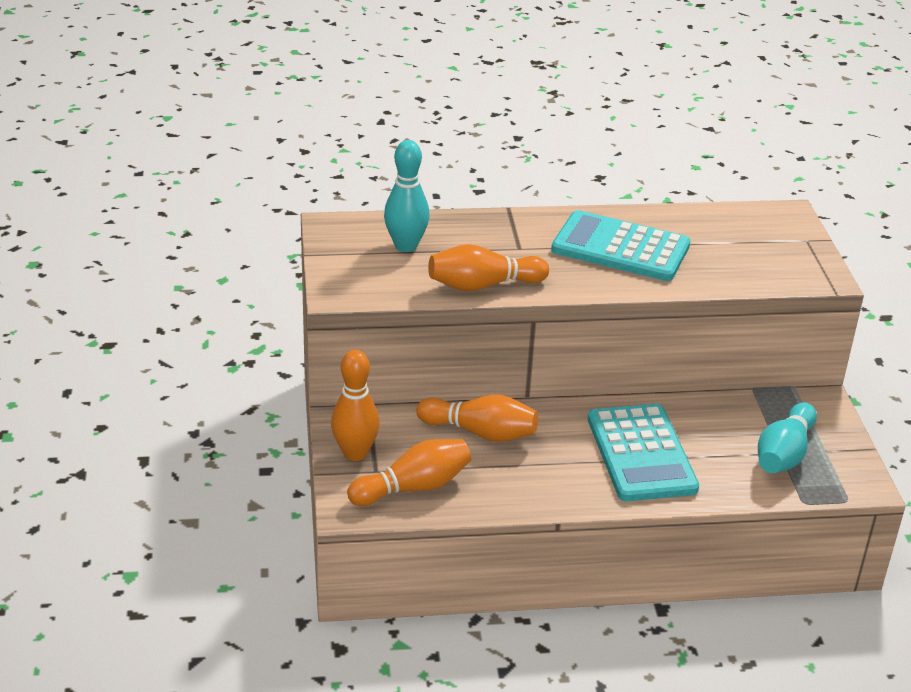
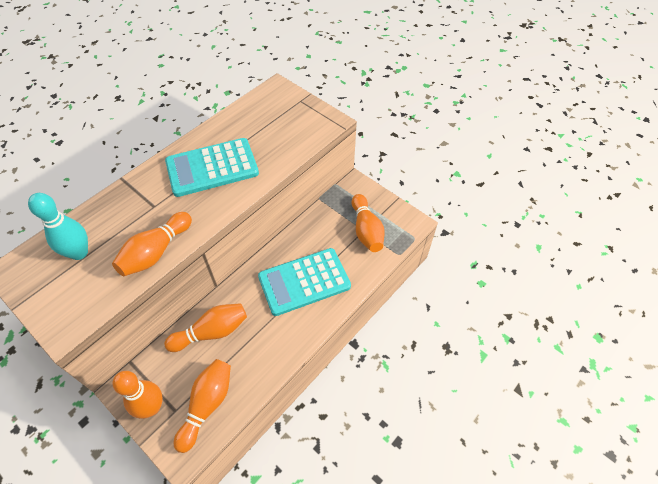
camera: 40 degrees left, 20 degrees up
turquoise calculator [588,404,699,501] -> turquoise calculator turned 120 degrees clockwise [258,248,351,316]
turquoise bowling pin [758,402,817,473] -> orange bowling pin [352,194,385,252]

